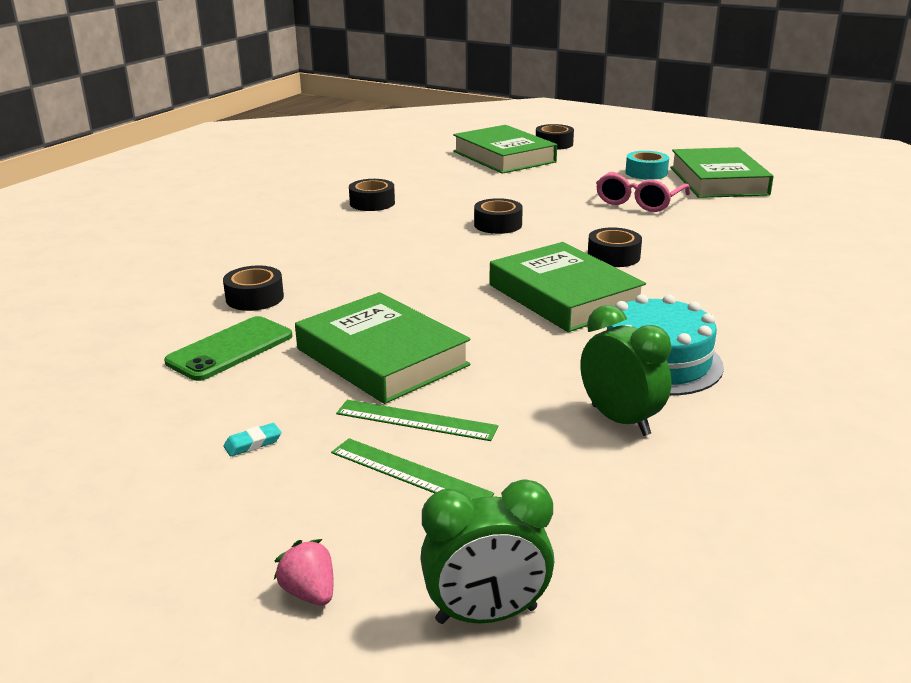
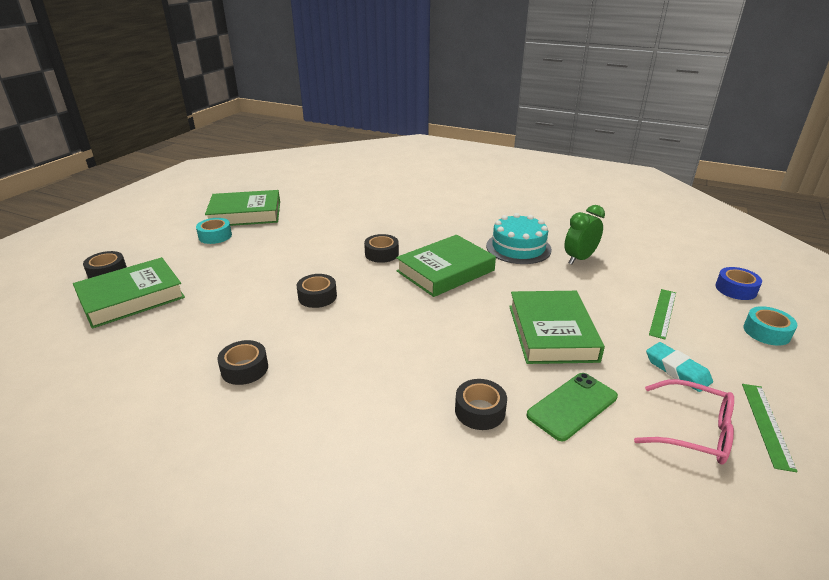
camera: 95 degrees left, 5 degrees up
green phone [164,316,292,381] -> green phone turned 75 degrees counterclockwise [526,373,618,441]
turquoise eraser [223,423,281,456] -> turquoise eraser [646,342,713,392], size x1.86
pink strawberry [274,539,333,605] -> turquoise tape [743,306,797,346]
green book [295,292,471,404] -> green book turned 45 degrees counterclockwise [509,291,605,364]
green ruler [336,400,499,441] -> green ruler moved to [742,384,797,472]
green clock [420,479,554,624] -> blue tape [715,267,762,300]
pink glasses [596,172,690,212] -> pink glasses moved to [634,379,734,465]

